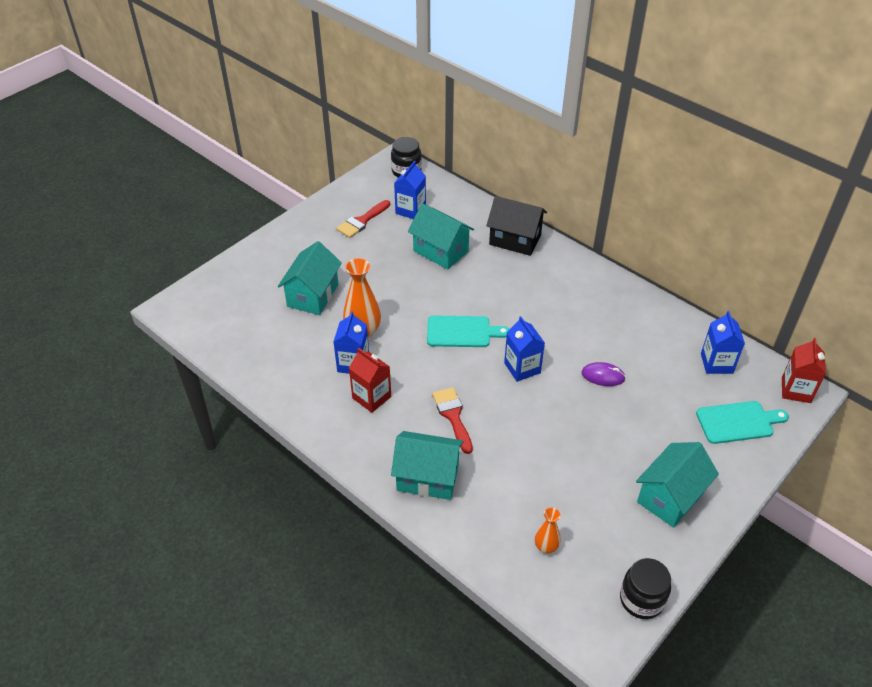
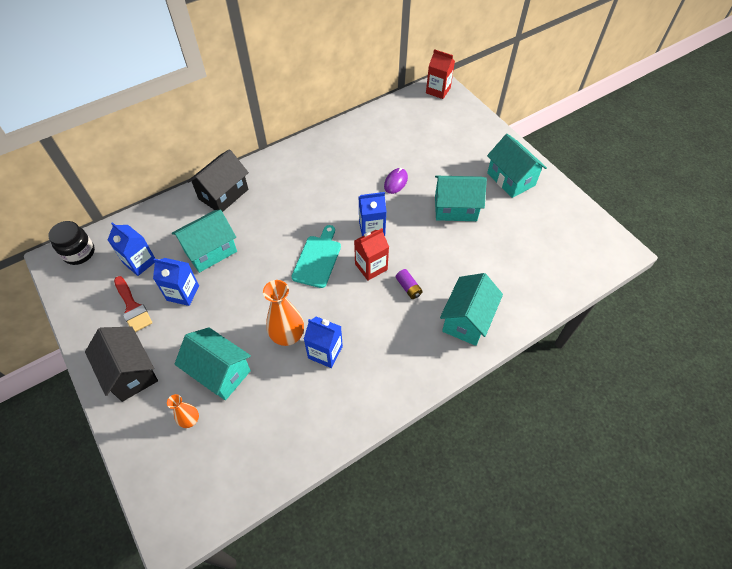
camera: 75 degrees left, 10 degrees up
red carton [349,348,391,413] -> red carton moved to [354,228,389,281]
red brush [432,387,473,454] -> purple battery [396,269,423,299]
orange vase [535,508,561,554] -> orange vase moved to [167,394,199,428]
black jar [620,558,671,619] -> none
turquoise cutting board [696,401,789,444] -> none
blue carton [701,311,745,374] -> blue carton moved to [153,258,199,306]
none -> black house [85,326,158,402]
none -> turquoise house [435,176,487,221]

